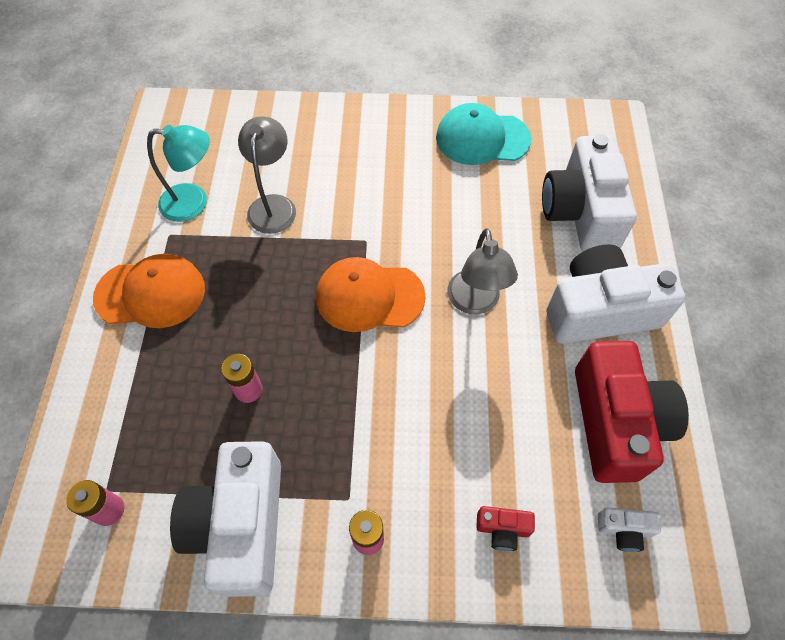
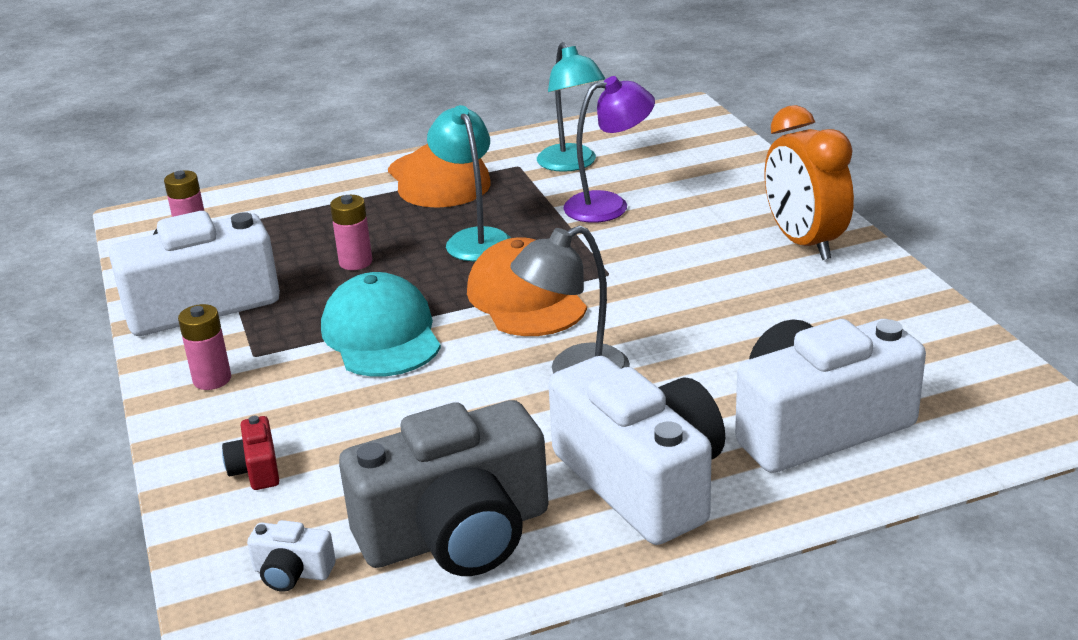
camera: 70 degrees right, 30 degrees down
grey lamp [238,117,296,234] -> purple lamp [563,76,655,223]
turquoise cap [436,103,532,165] -> turquoise cap moved to [321,272,441,377]
red camera [575,341,689,483] -> grey camera [339,400,549,576]
white camera [598,507,661,552] -> white camera turned 60 degrees counterclockwise [247,520,336,592]
none -> turquoise lamp [427,105,511,261]
none -> orange clock [764,105,854,260]

